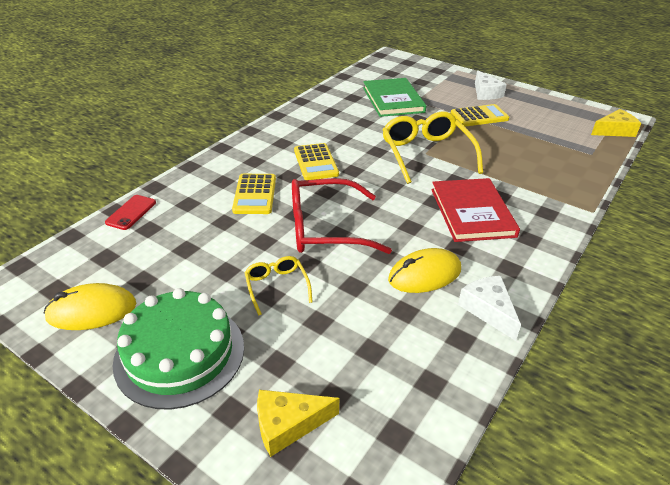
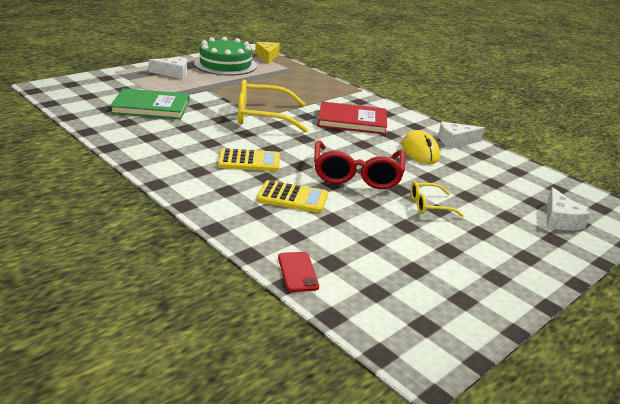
camera: 80 degrees left, 10 degrees down
yellow mouse [44,283,136,330] -> none
red phone [105,195,156,230] -> red phone turned 45 degrees clockwise [278,252,319,292]
green cake [113,288,244,409] -> green cake moved to [194,37,257,76]
yellow cheese [257,390,340,457] -> white cheese [547,187,591,230]
yellow calculator [451,104,509,127] -> none

